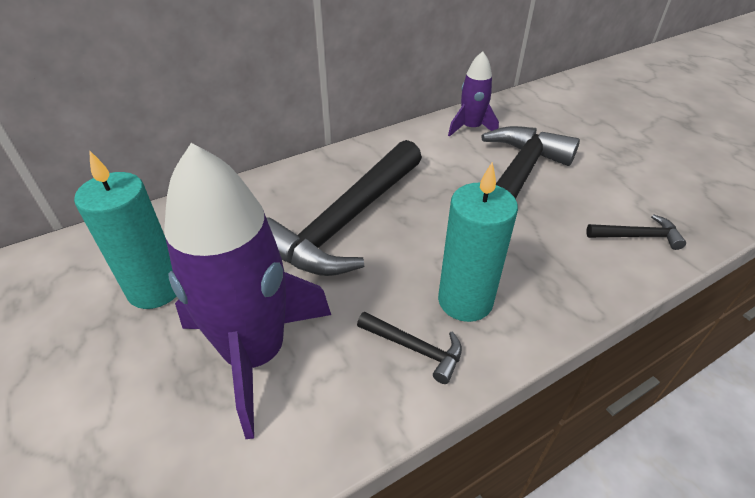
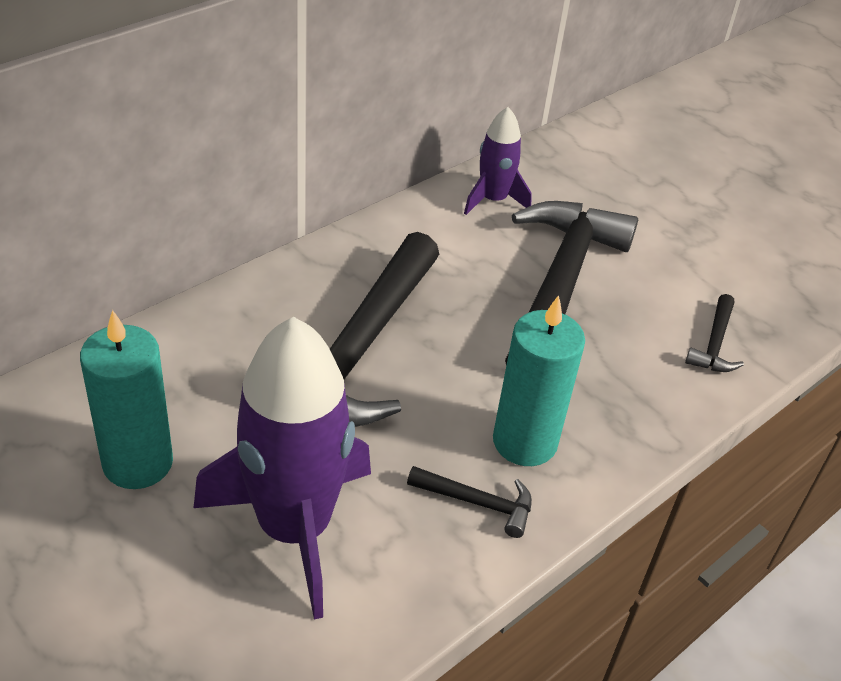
camera: 15 degrees left, 0 degrees up
black hammer [586,214,686,250] -> black hammer turned 120 degrees clockwise [685,294,744,372]

